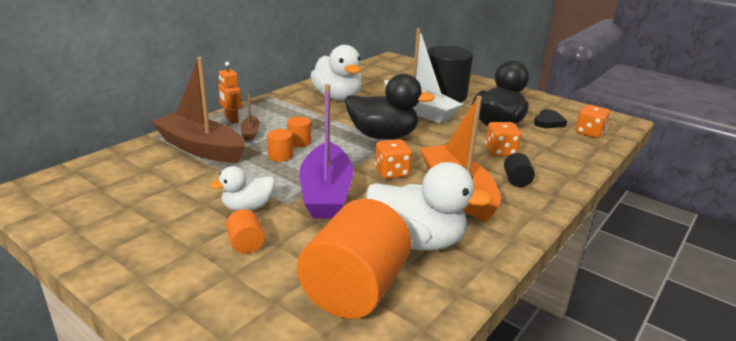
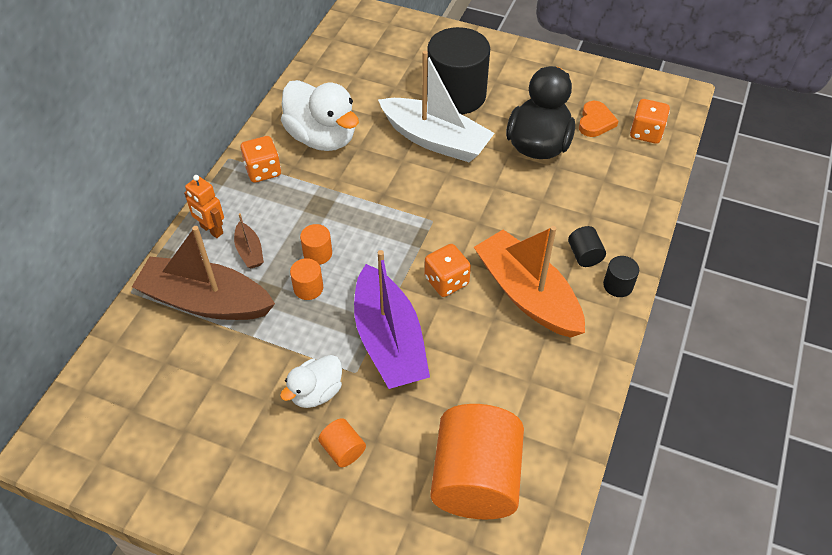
camera: 15 degrees left, 25 degrees up
black duck [345,74,435,140] -> none
white duck [366,162,493,250] -> none
orange dice [485,122,521,156] -> orange dice moved to [240,136,281,183]
black heart [534,109,567,128] -> orange heart [579,101,618,137]
none -> black cylinder [603,256,639,297]

